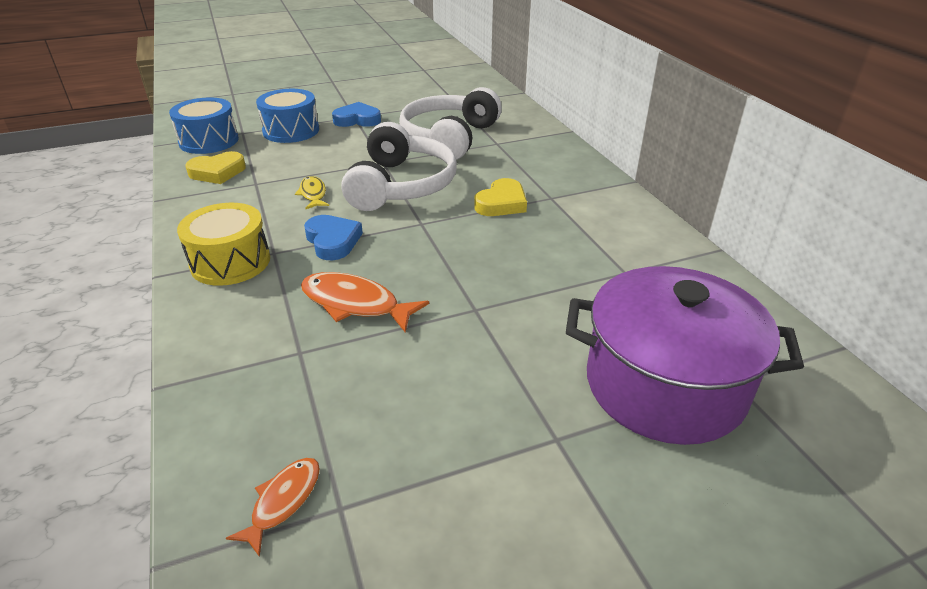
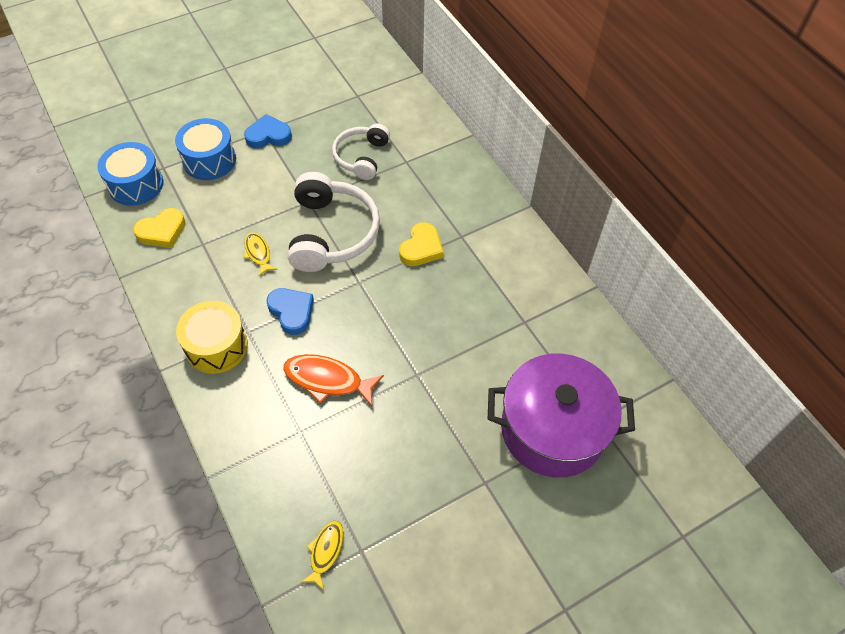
camera: 10 degrees left, 20 degrees up
orange fish [226,458,320,557] -> yellow fish [301,521,343,590]
white headphones [399,87,502,160] -> white headphones [332,124,390,180], size x0.63

